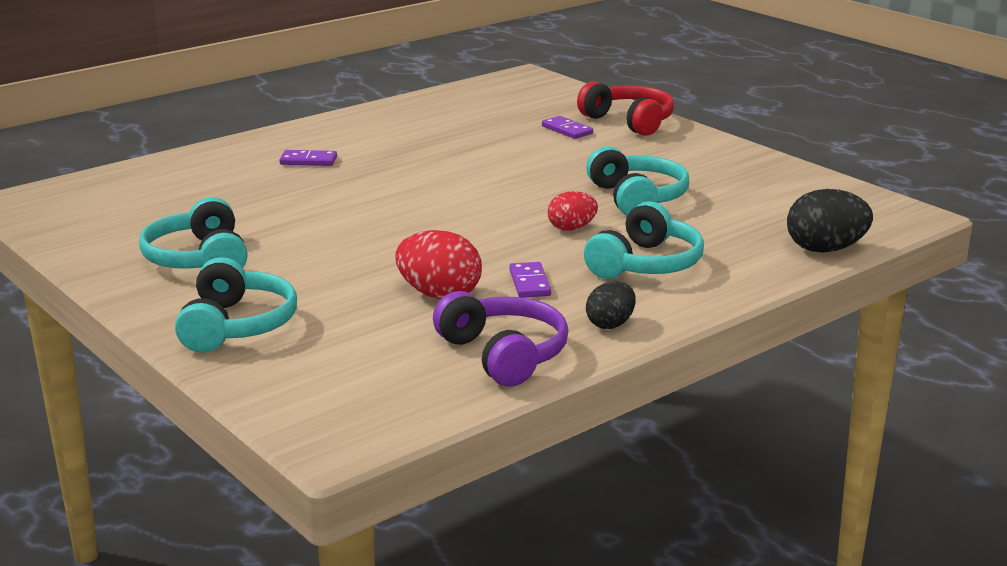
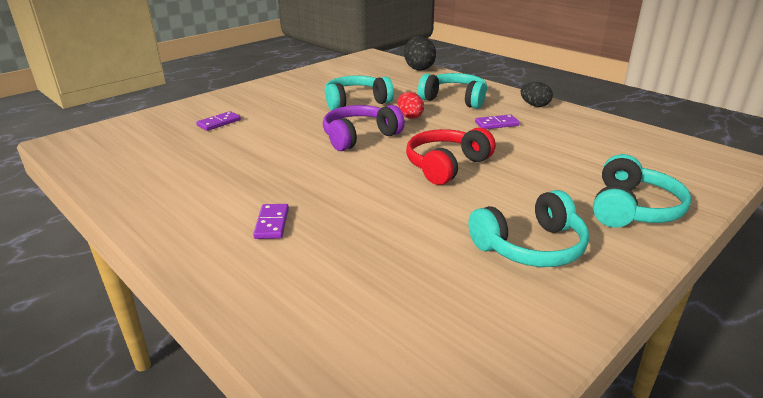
camera: 95 degrees left, 5 degrees up
turquoise headphones [175,257,297,353] -> turquoise headphones turned 120 degrees clockwise [593,154,692,228]
red egg [395,230,482,299] -> none
purple headphones [433,291,568,387] -> purple headphones moved to [323,105,405,151]
red headphones [577,81,674,136] -> red headphones moved to [406,127,496,185]

